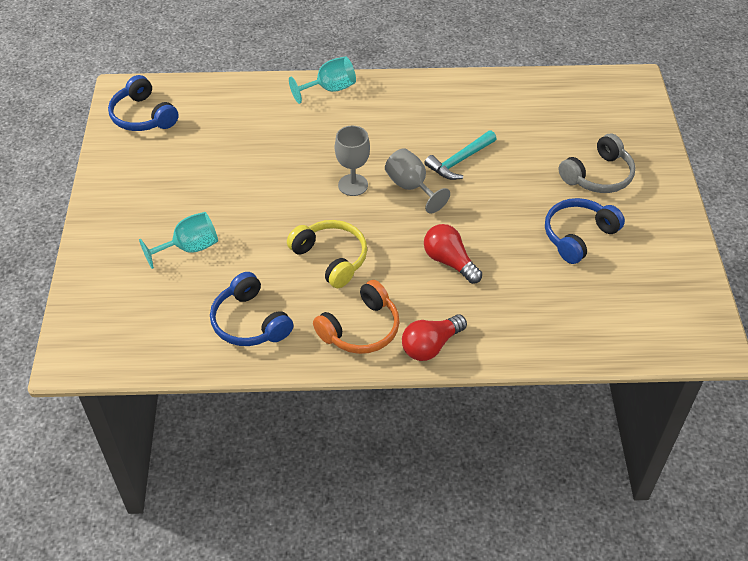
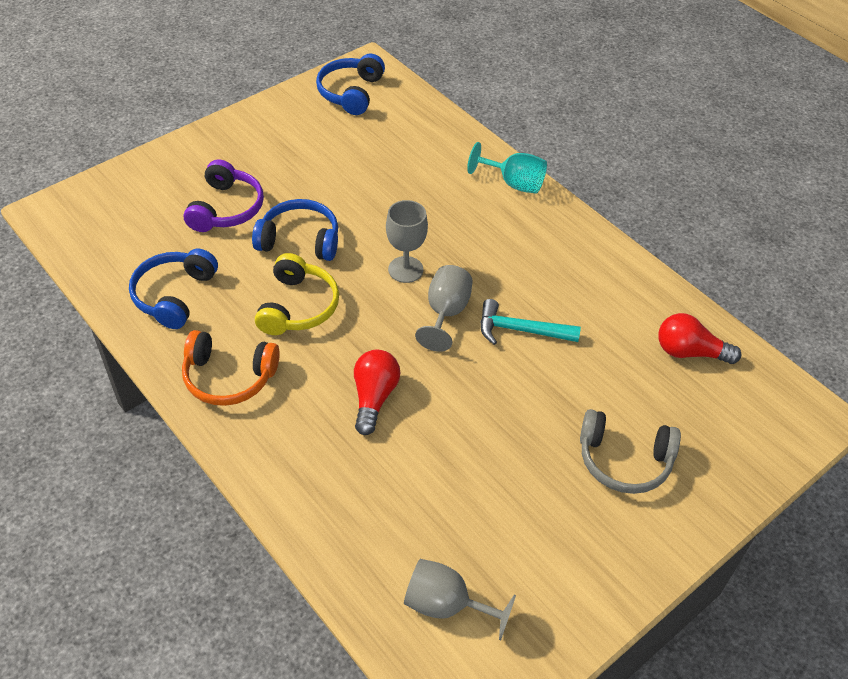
camera: 50 degrees right, 0 degrees up
turquoise goblet [139,212,218,269] -> purple headphones [184,159,264,232]
red light bulb [402,314,467,361] -> red light bulb moved to [658,313,741,364]
blue headphones [545,198,625,264] -> blue headphones moved to [252,199,338,261]
none -> grey goblet [404,559,516,641]

